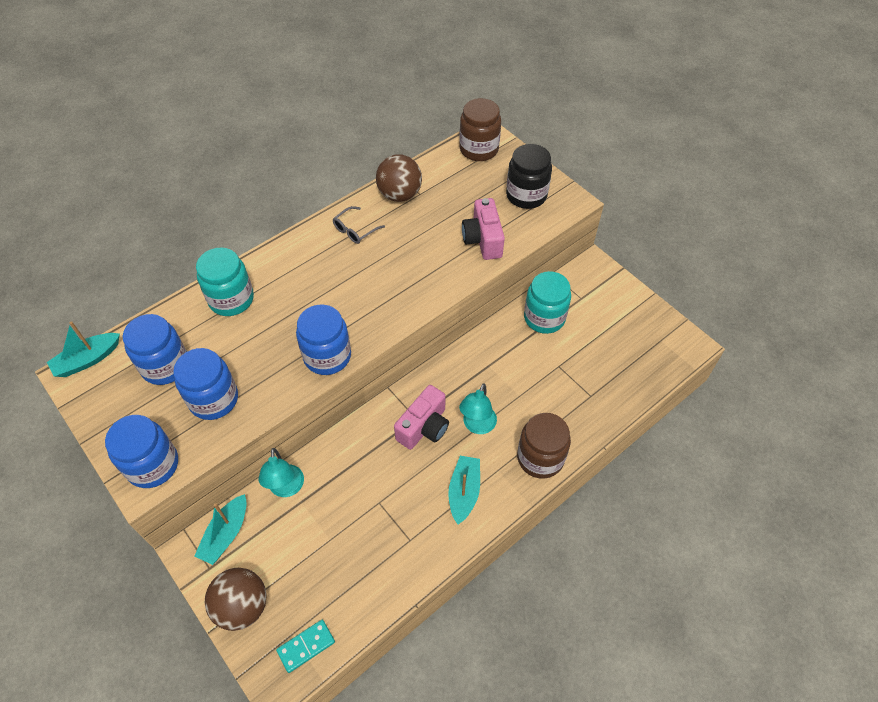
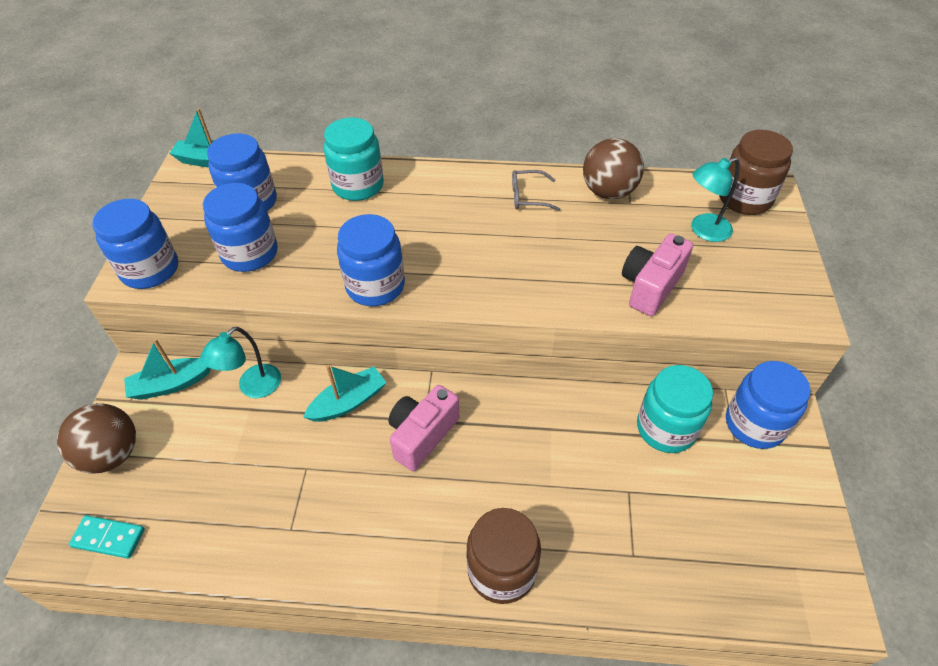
camera: 45 degrees right, 5 degrees down
pink camera [394,385,449,450] -> pink camera turned 135 degrees clockwise [388,385,459,471]
turquoise boat [448,456,480,524] -> turquoise boat moved to [303,365,387,422]
turquoise lamp [459,383,497,434] -> turquoise lamp moved to [691,157,740,242]
black jar [506,144,552,209] -> none
none -> blue jar [726,361,810,449]

